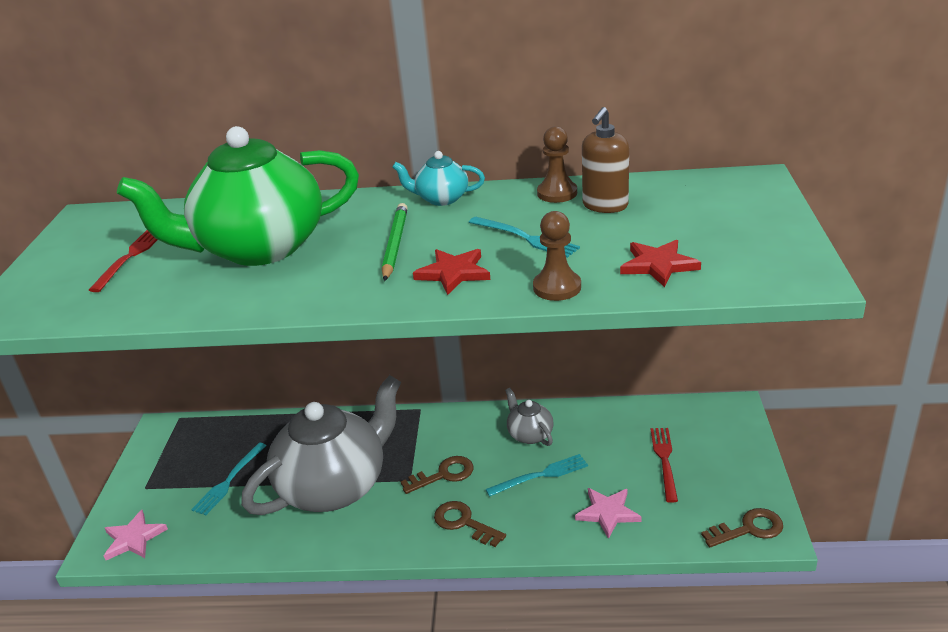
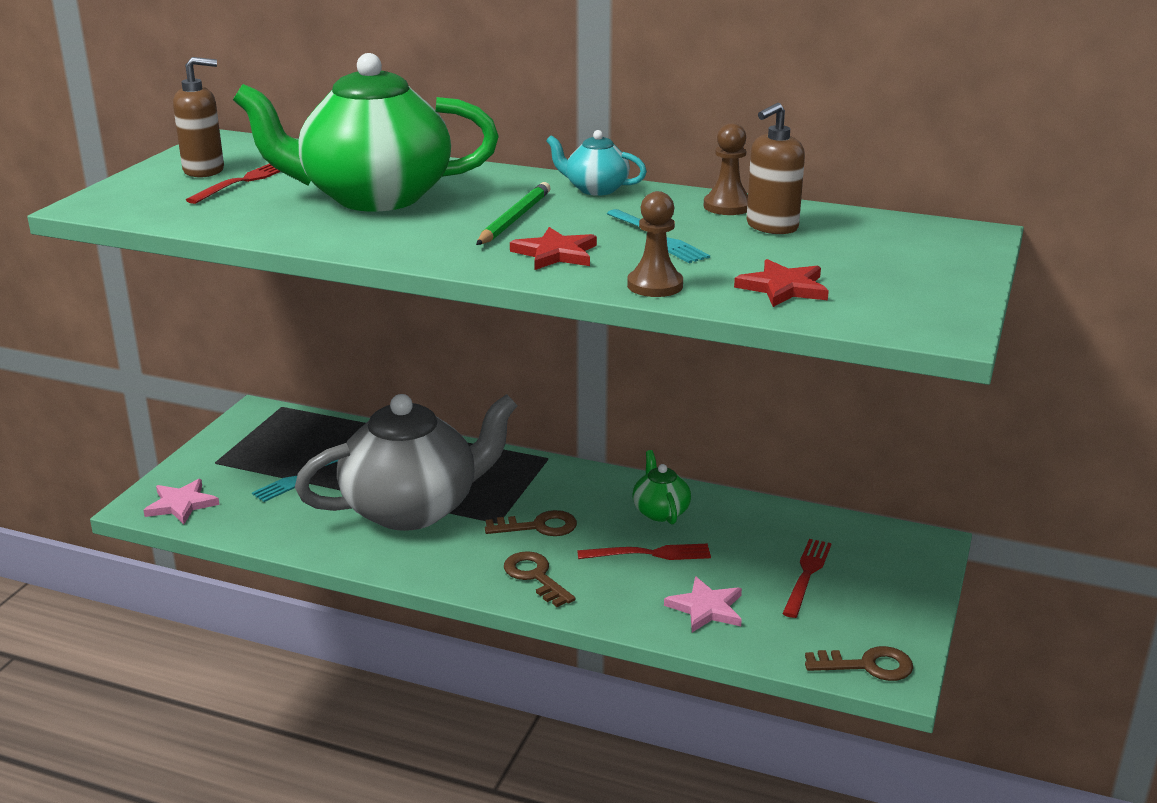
camera: 15 degrees right, 5 degrees down
turquoise fork [485,454,588,497] -> red fork [577,544,711,560]
grey teapot [505,388,554,446] -> green teapot [632,450,691,524]
none -> brown soap dispenser [173,57,224,177]

